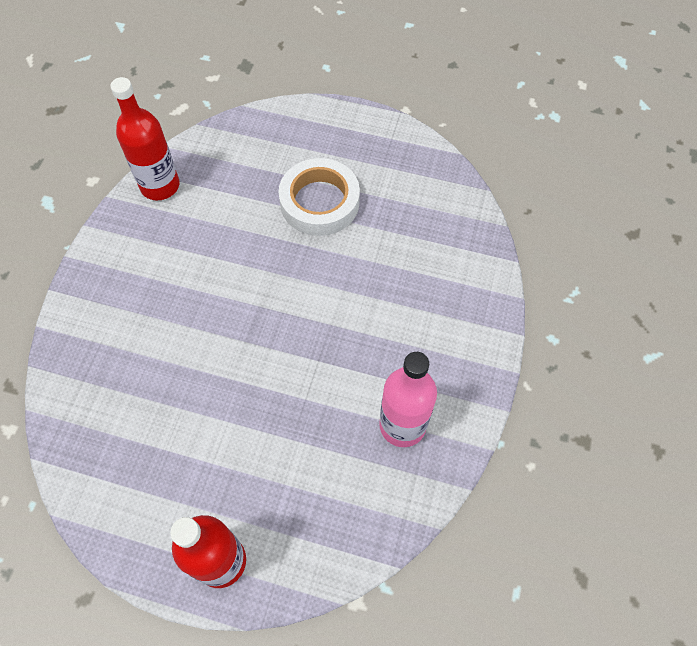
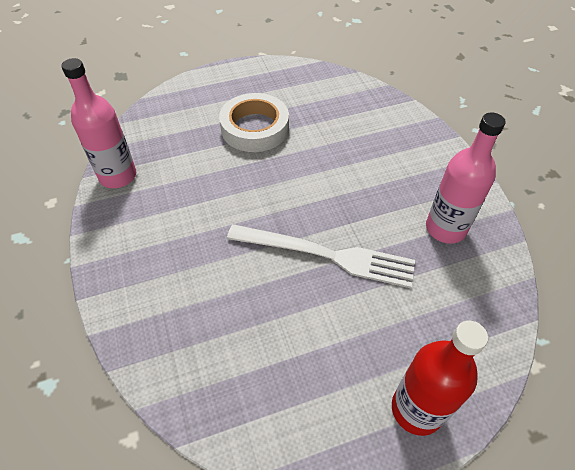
camera: 35 degrees left, 10 degrees down
red bottle [110,77,179,200] -> pink bottle [61,58,136,188]
none -> white fork [227,224,415,288]

